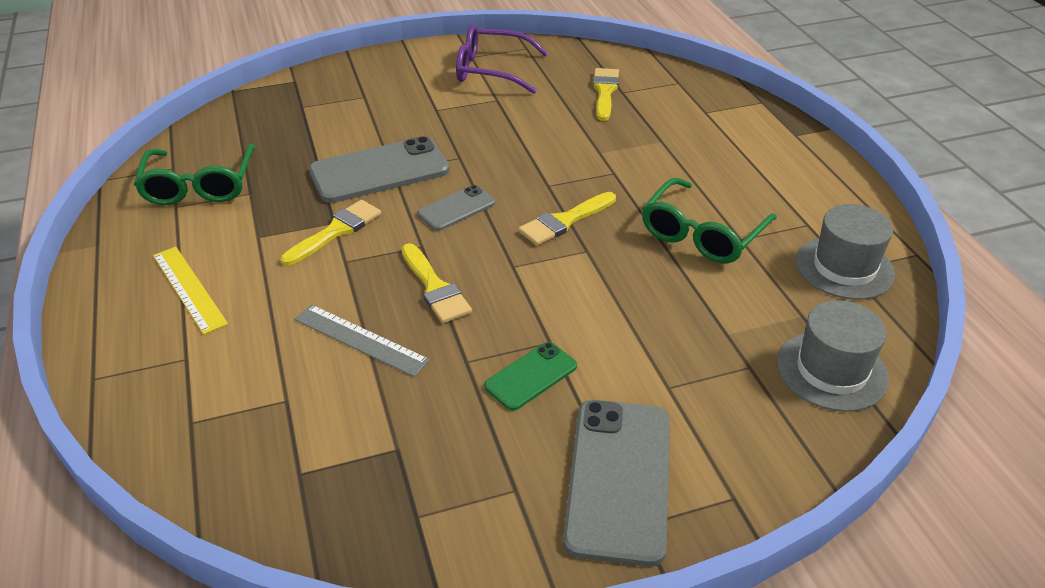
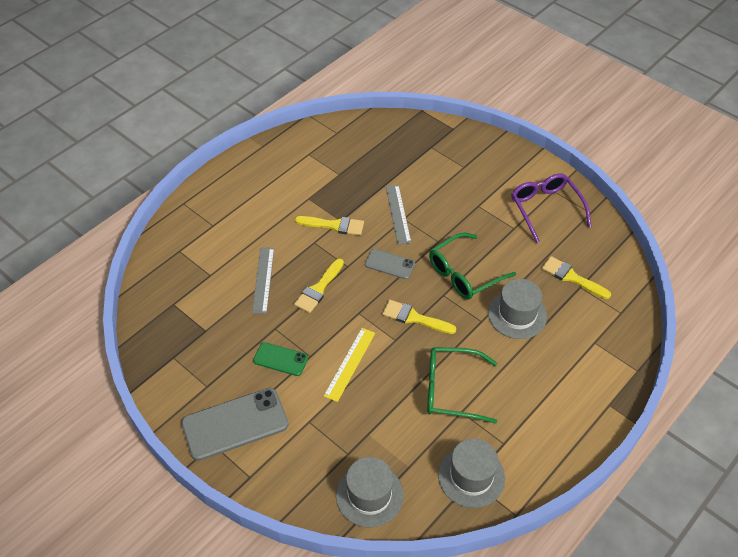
camera: 60 degrees right, 10 degrees up
green glasses [134,144,255,205] -> green glasses moved to [429,233,516,299]
yellow ruler [153,247,228,335] -> yellow ruler moved to [324,328,375,402]
grey phone [309,136,450,203] -> grey ruler [386,185,411,244]
yellow brush [593,68,619,121] -> yellow brush turned 120 degrees counterclockwise [542,256,611,299]
none -> grey hat [488,279,547,339]

